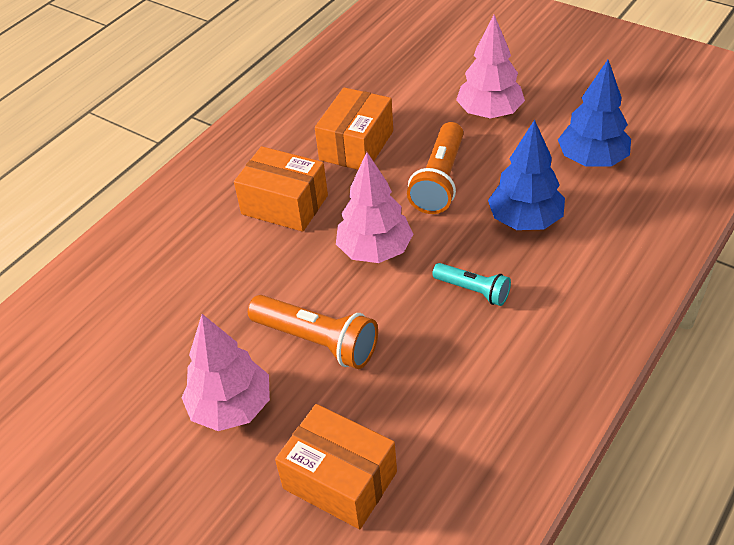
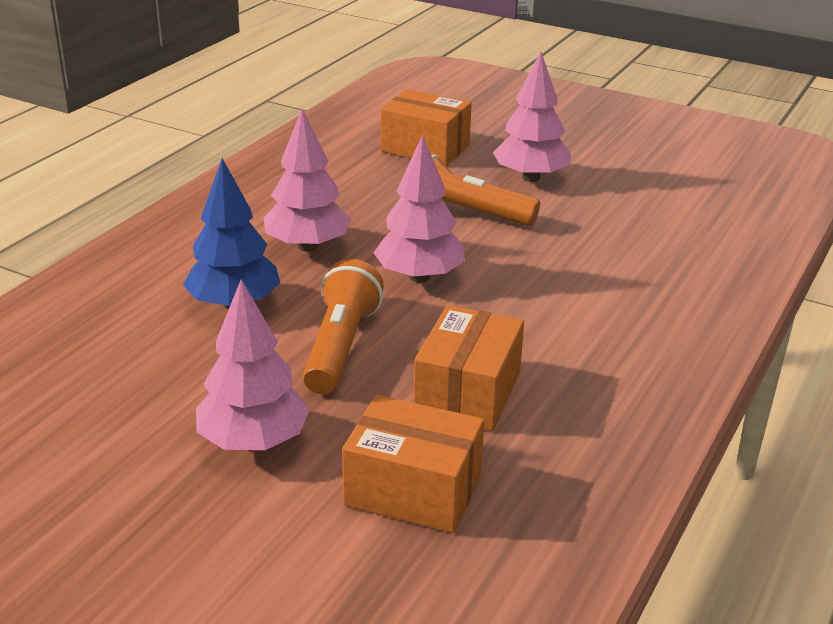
camera: 170 degrees right, 15 degrees down
orange box [234,146,328,232] -> orange box moved to [342,395,484,533]
turquoise flashlight [432,263,511,306] -> pink tree [264,109,351,252]
blue tree [558,60,631,167] -> none

